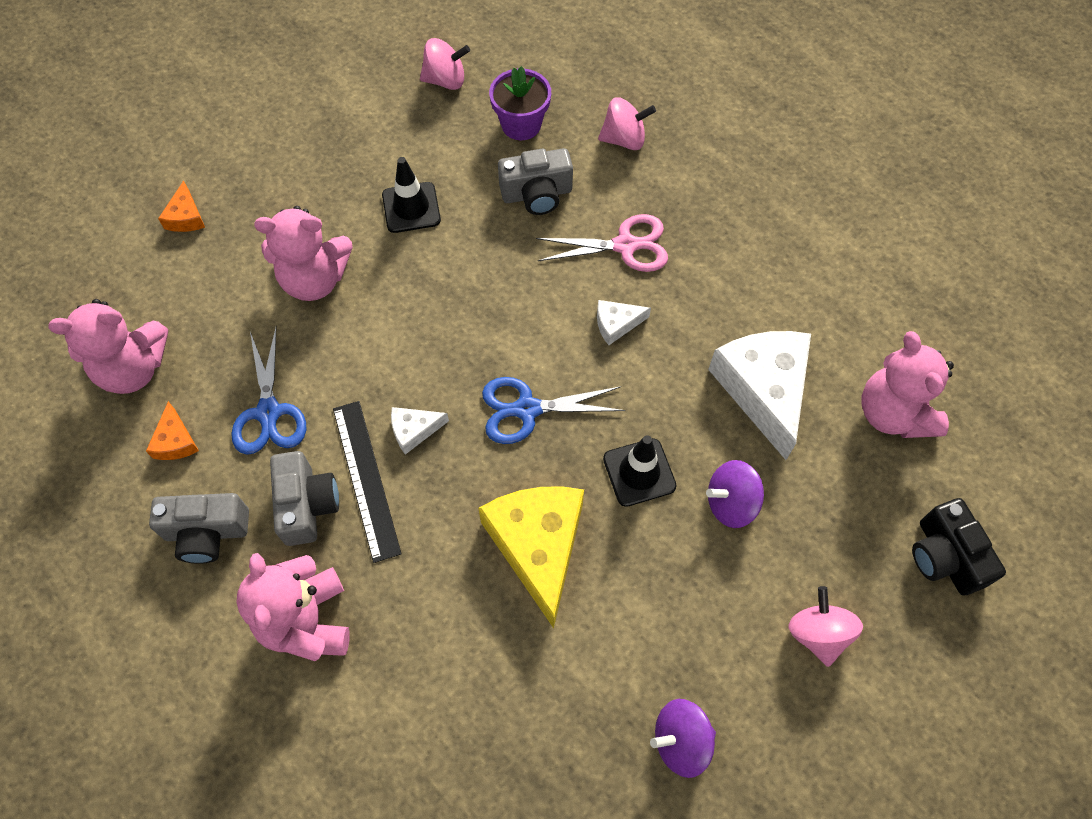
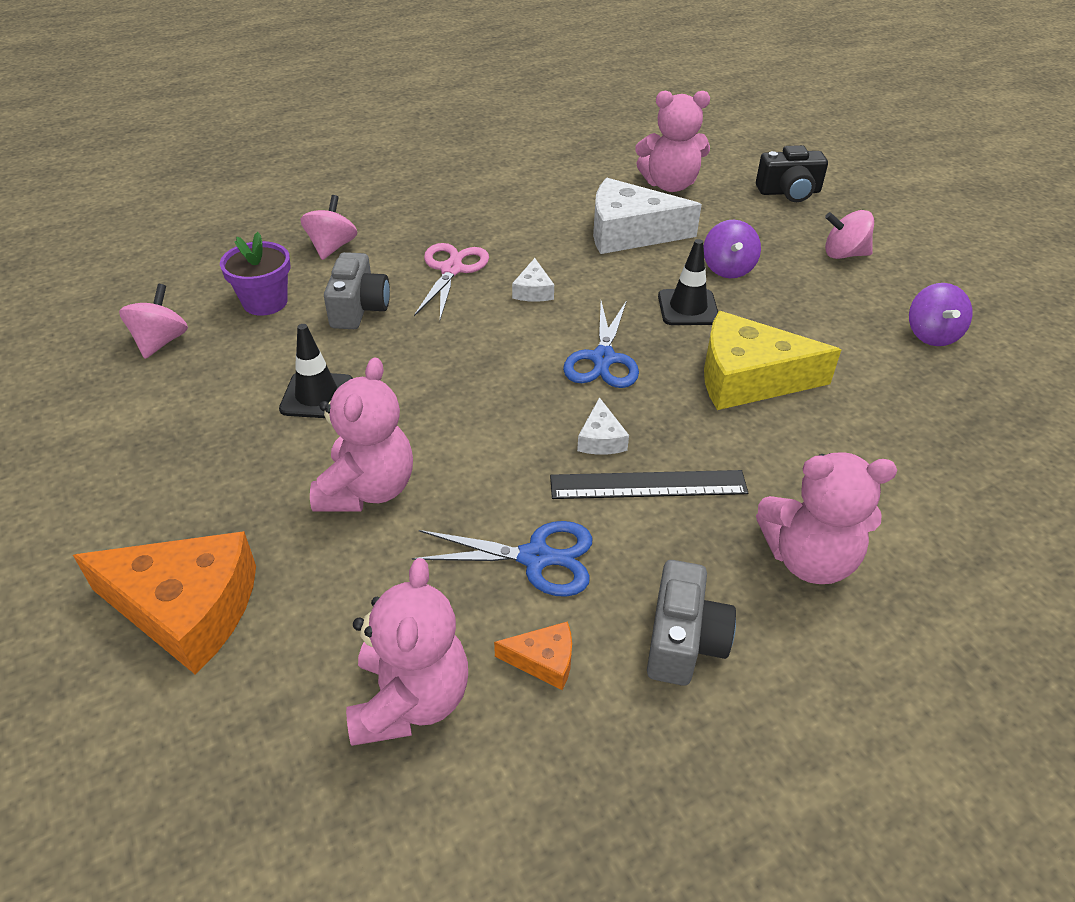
camera: 75 degrees left, 20 degrees down
orange cheese [158,180,205,232] -> orange cheese [73,531,256,674], size x2.21
grey camera [270,451,339,546] -> none

